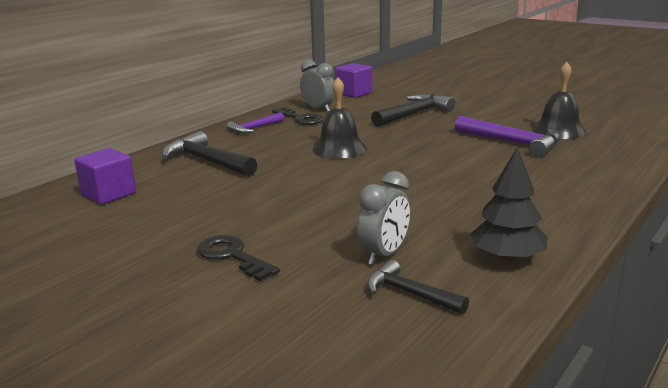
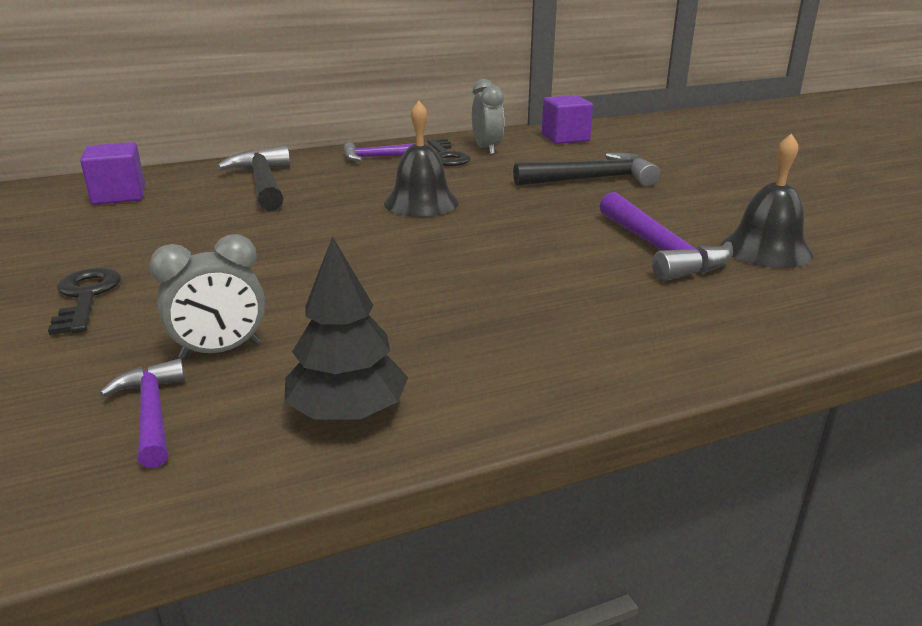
camera: 30 degrees right, 5 degrees up
black hammer [367,260,469,314] -> purple hammer [99,358,185,468]

